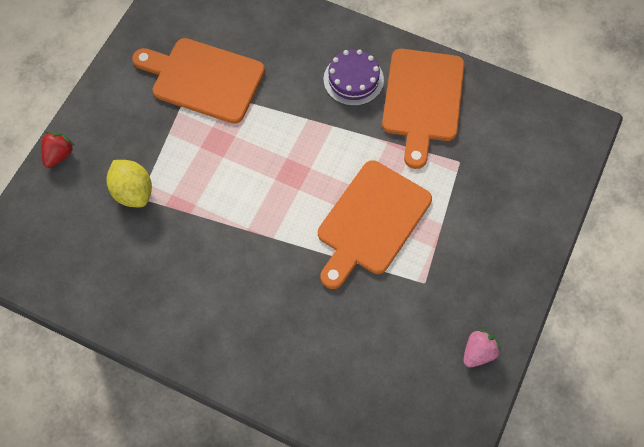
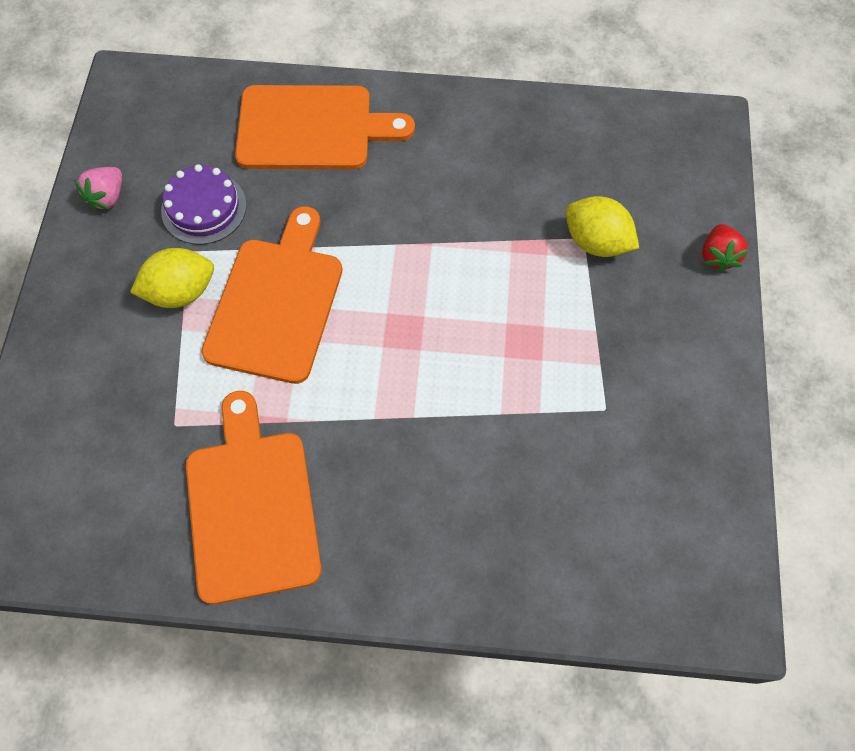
camera: 160 degrees right, 0 degrees up
orange cutting board [132,38,265,124] -> orange cutting board moved to [235,85,415,169]
purple cake [324,49,384,106] -> purple cake moved to [161,164,247,244]
none -> yellow lemon [130,248,214,308]

